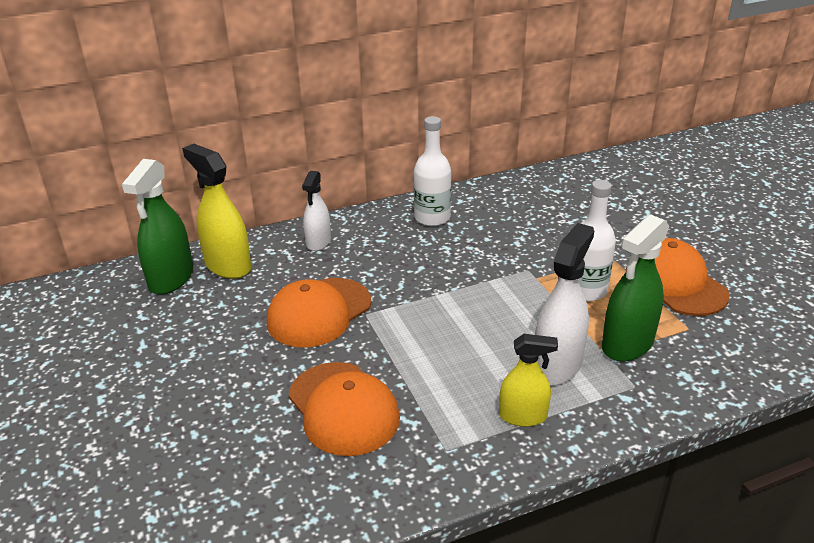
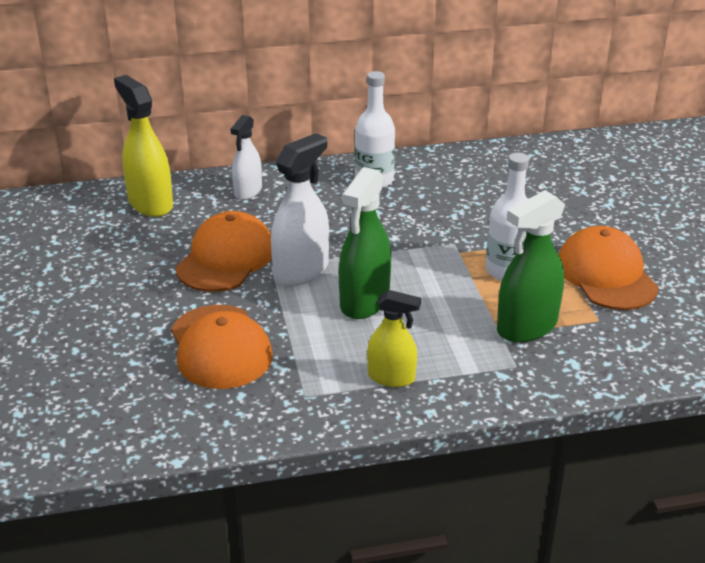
camera: 10 degrees right, 0 degrees up
green spray bottle [122,159,193,295] -> green spray bottle moved to [339,167,391,319]
orange cap [267,278,372,348] -> orange cap turned 150 degrees clockwise [176,211,272,292]
white spray bottle [535,223,594,385] -> white spray bottle moved to [271,133,329,286]

